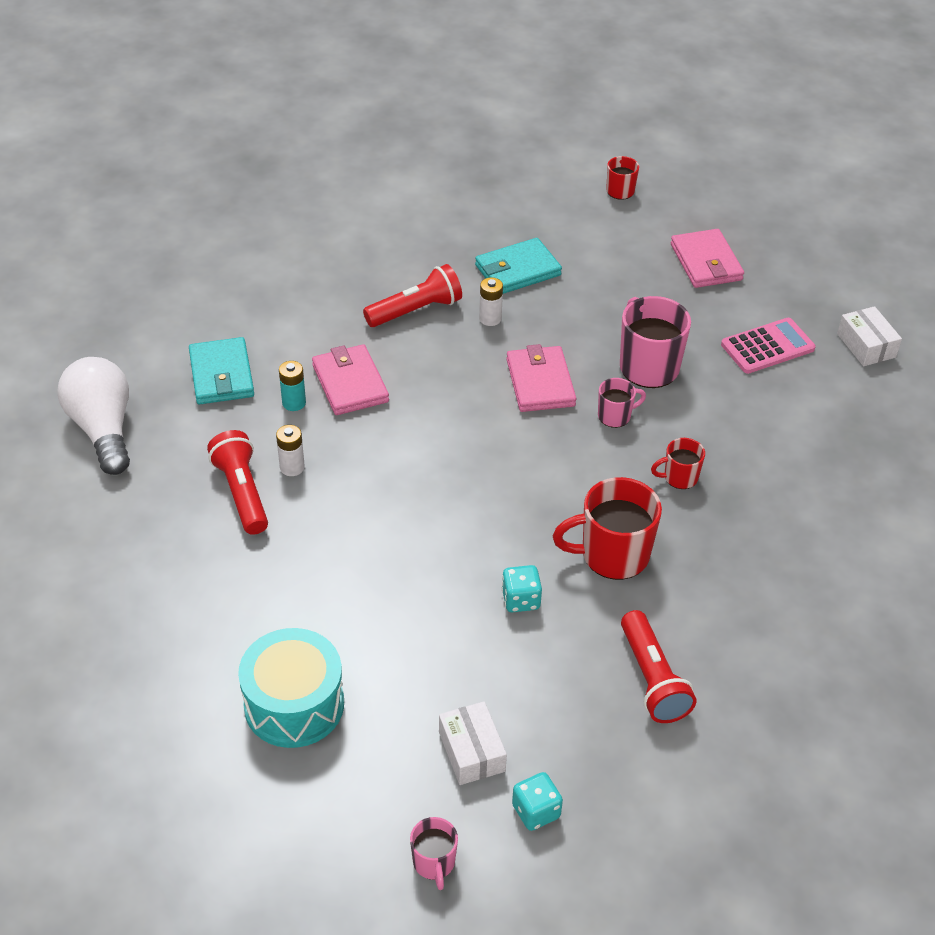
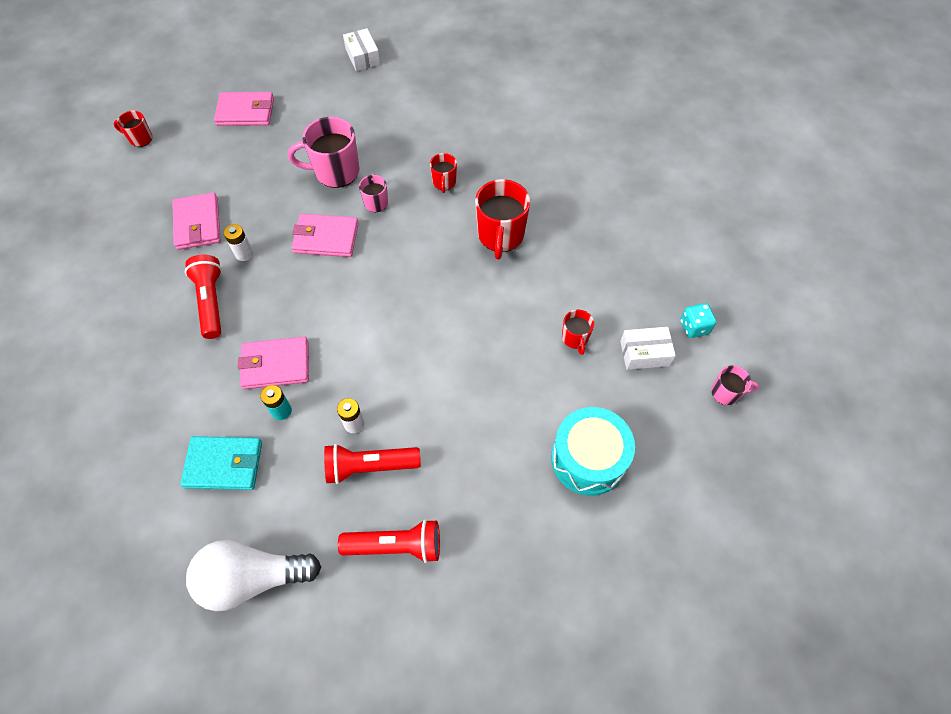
camera: 75 degrees left, 15 degrees up
turquoise wallet [475,238,562,294] -> pink wallet [172,192,221,250]
turquoise dice [502,565,542,612] -> none
red flashlight [621,610,696,723] -> red flashlight moved to [338,519,440,563]
pink calculator [721,318,816,374] -> none
white box [837,306,902,366] -> white box turned 75 degrees clockwise [343,28,380,71]
none -> red mug [562,310,594,355]

